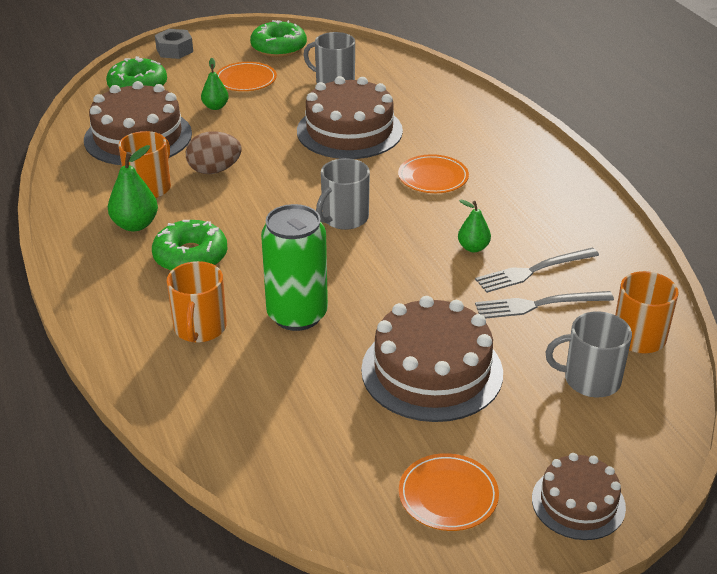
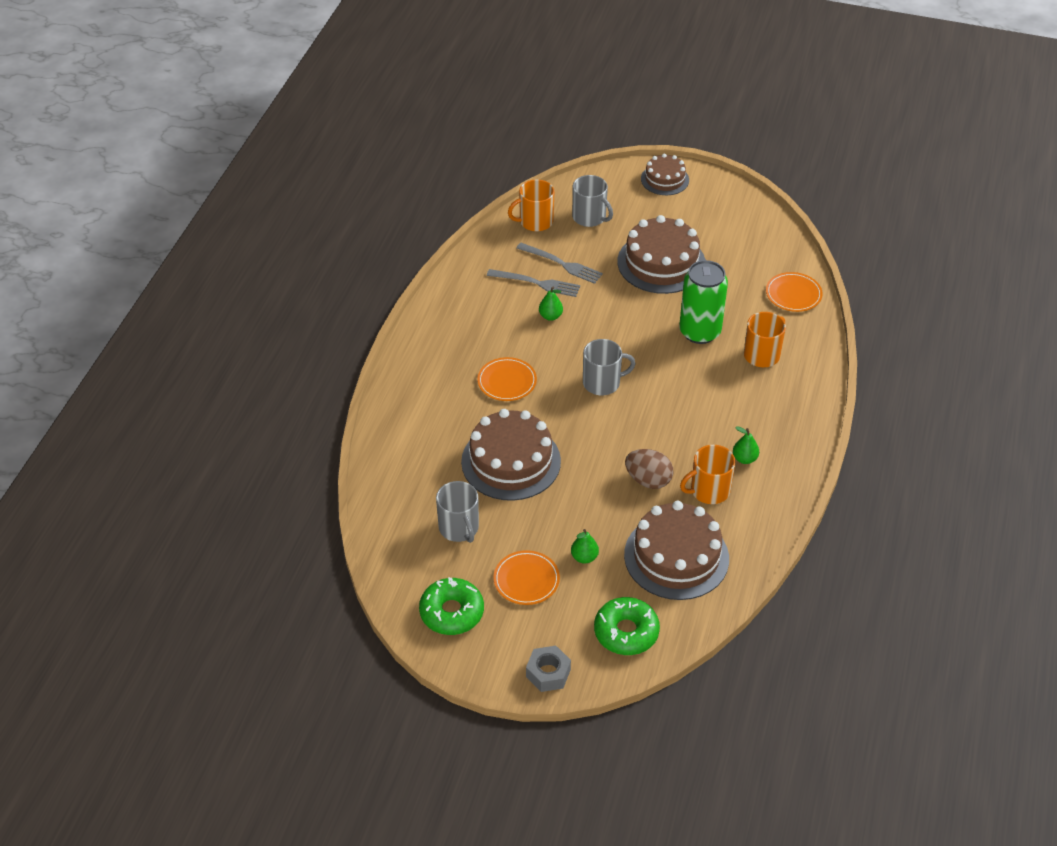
camera: 140 degrees left, 10 degrees up
green pear [108,145,158,232] -> green pear [733,426,759,464], size x0.65
green donut [152,220,228,271] -> none
orange plate [399,453,499,531] -> orange plate moved to [766,272,823,312]

